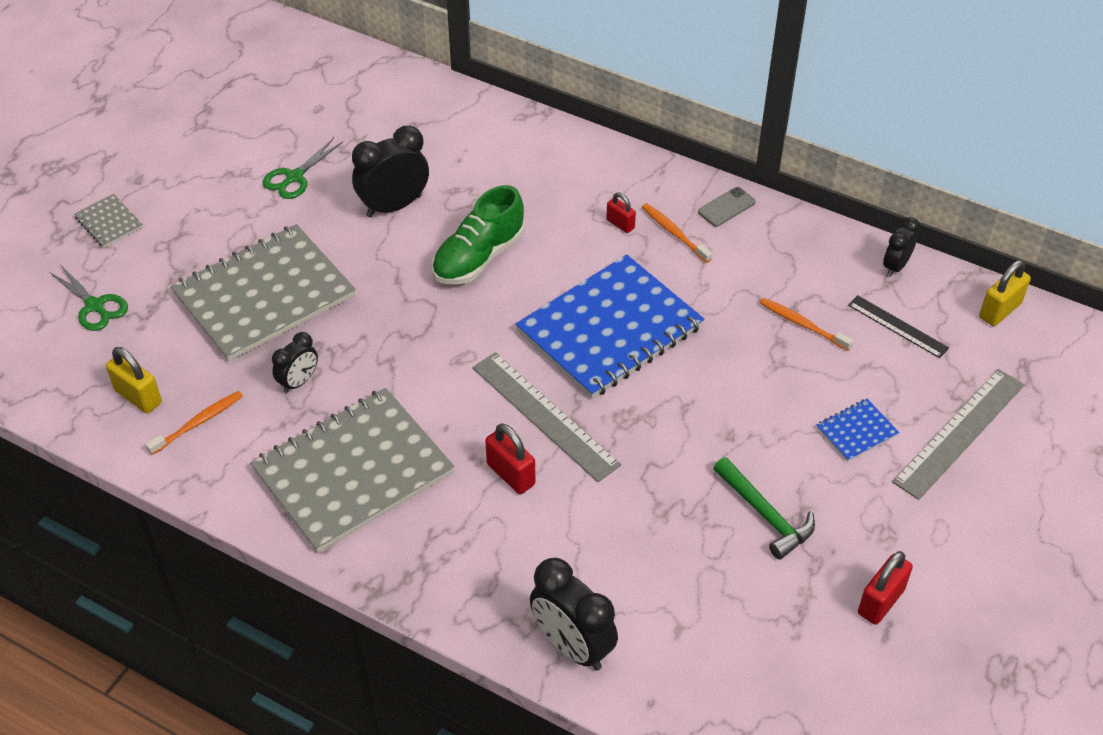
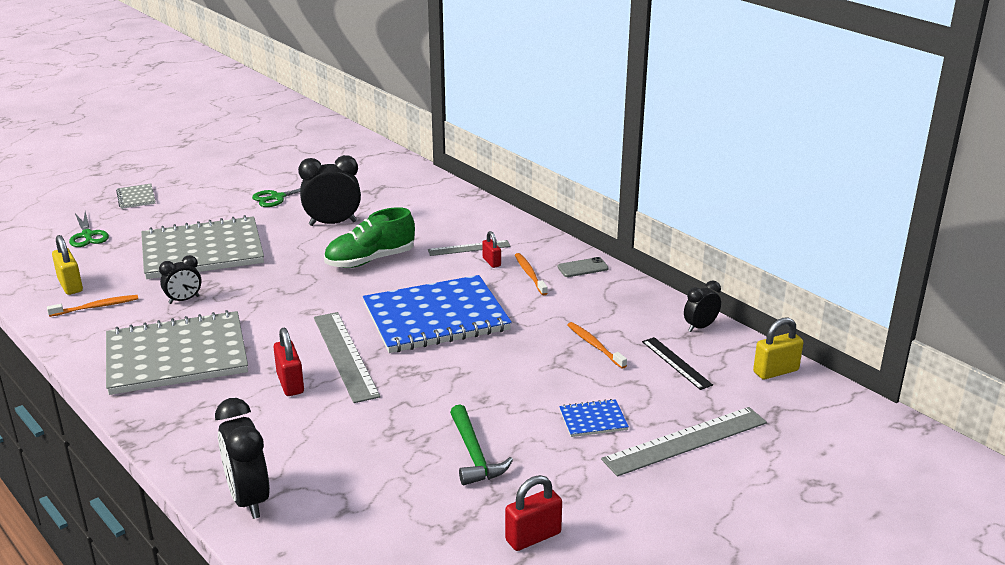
camera: 20 degrees right, 20 degrees down
none -> grey ruler [428,240,510,256]

